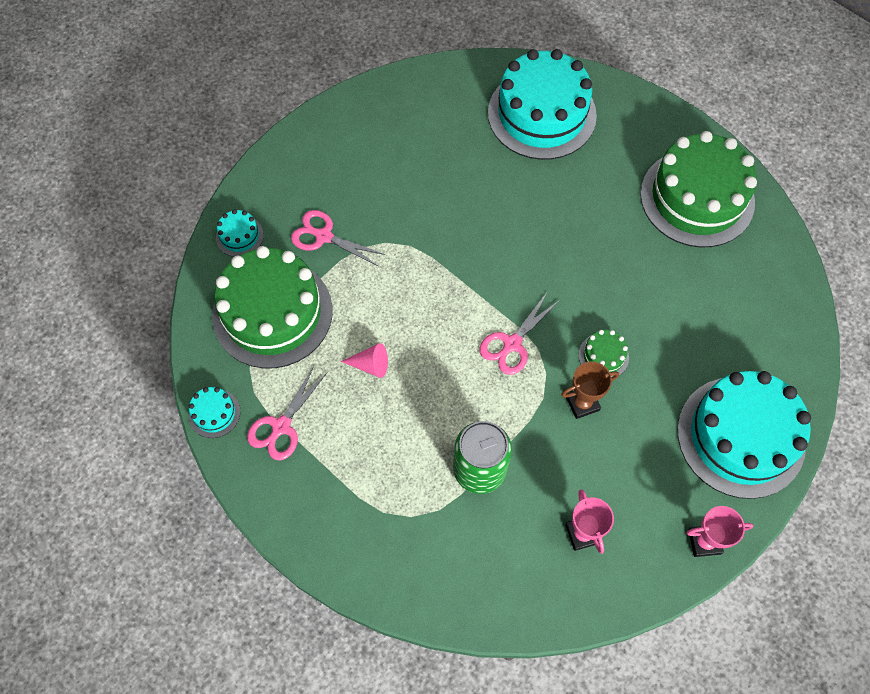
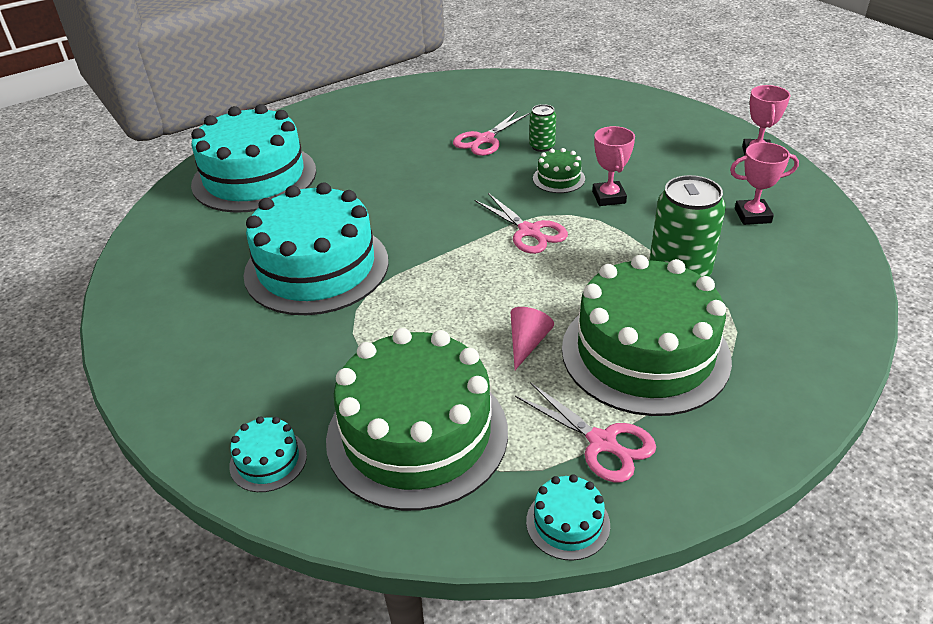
camera: 75 degrees left, 25 degrees down
pink scissors [291,210,385,266] -> pink scissors moved to [453,110,530,156]
brown trophy [561,362,619,419] -> pink trophy [592,126,635,206]
green cake [640,131,757,248] -> green cake moved to [562,255,732,416]
turquoise cake [677,371,811,499] -> turquoise cake moved to [243,182,389,315]
none -> green can [529,104,556,152]

